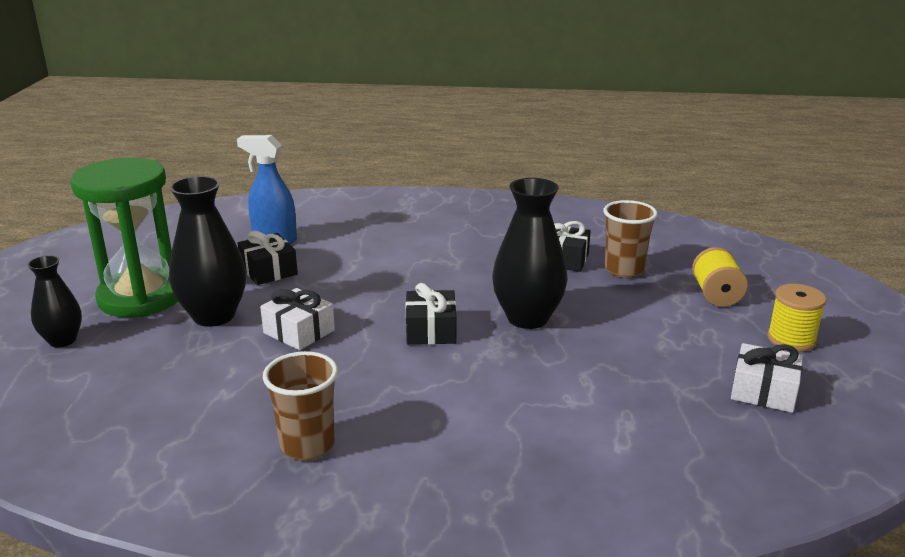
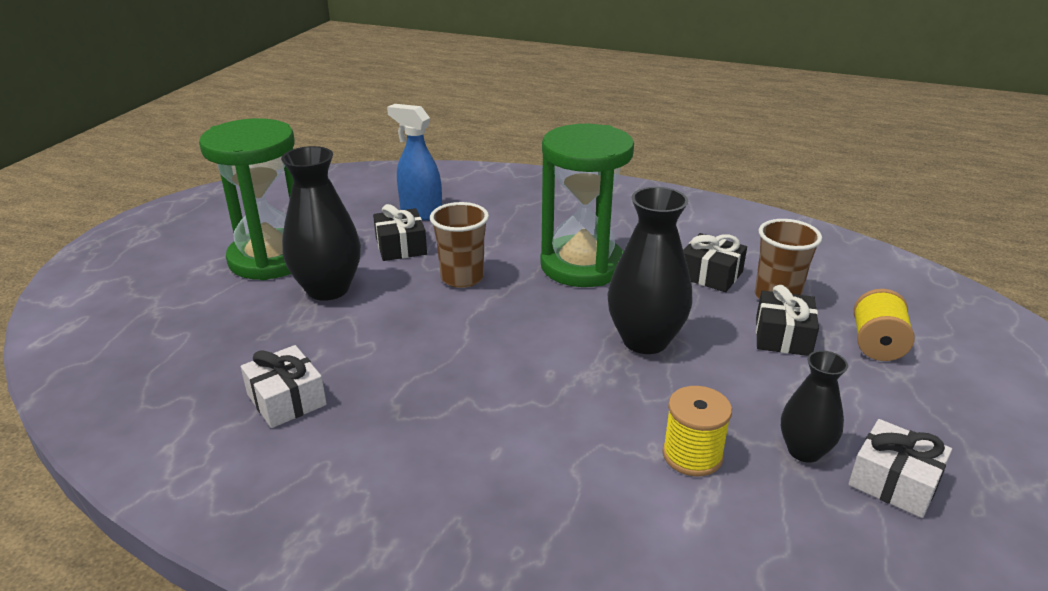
camera: 15 degrees right, 5 degrees up
black vase [27,255,82,348] -> black vase moved to [781,350,848,463]
white gift [260,288,335,350] -> white gift moved to [241,345,327,428]
brown cup [263,351,338,461] -> brown cup moved to [430,202,489,288]
black gift [406,283,456,345] -> black gift moved to [756,285,819,356]
yellow spool [767,284,826,352] -> yellow spool moved to [662,386,732,476]
none -> green hourglass [540,124,634,287]

